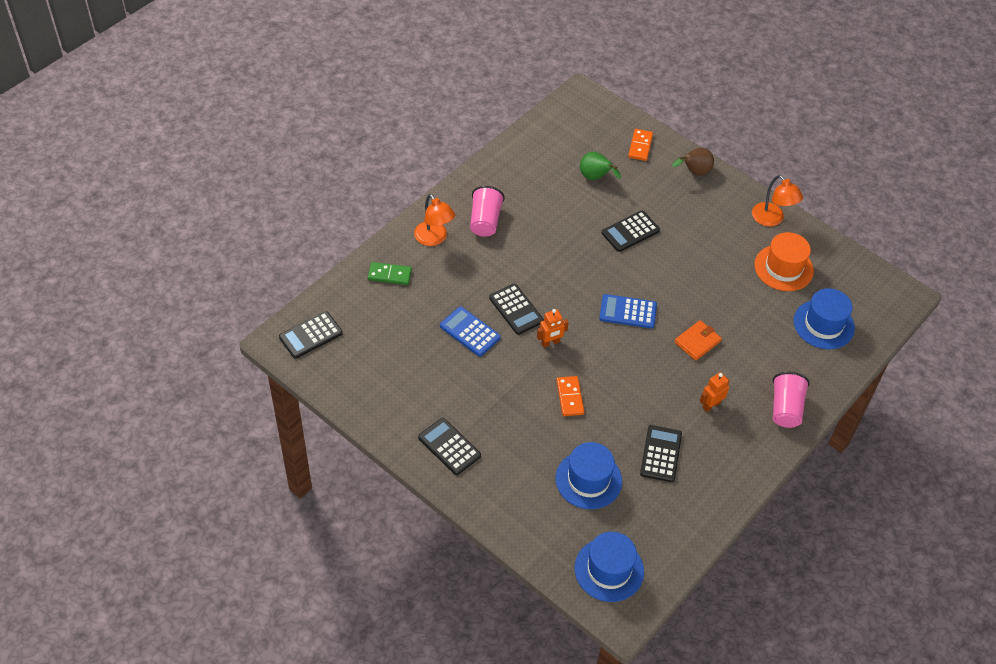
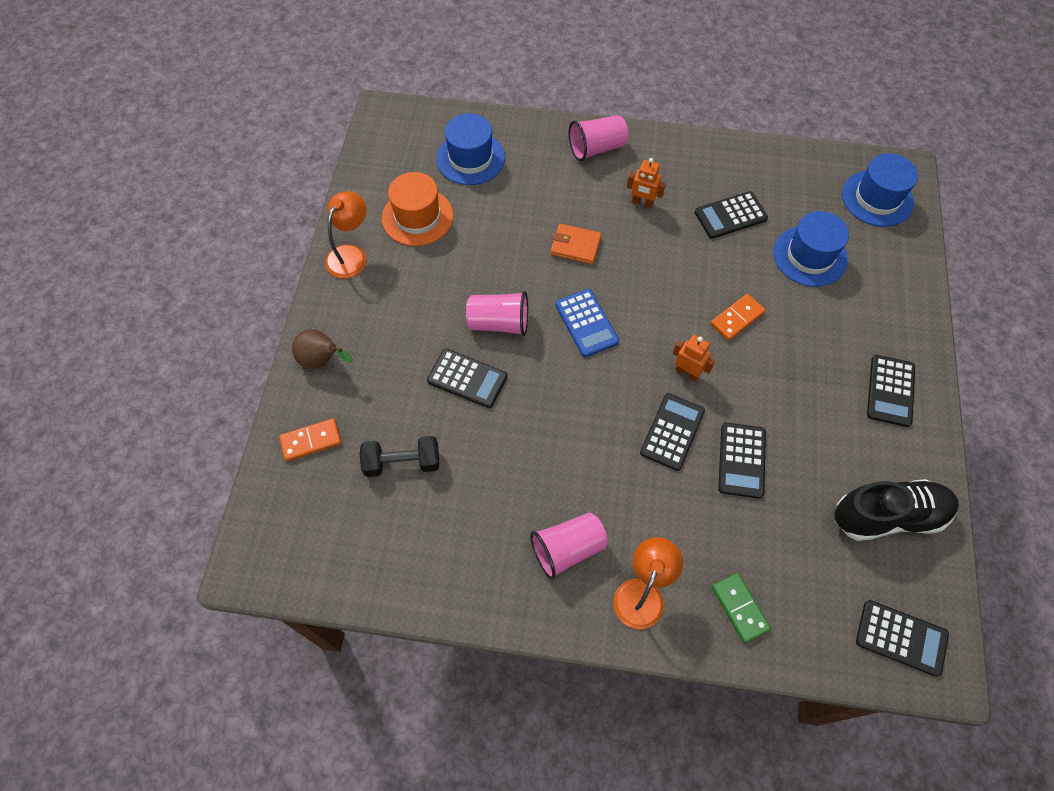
camera: 120 degrees left, 10 degrees up
blue calculator [440,307,501,357] -> black calculator [718,422,766,499]
green pear [580,152,621,180] -> black dumbbell [360,436,439,477]
none -> pink cup [466,291,528,336]
none -> black shoe [834,479,959,541]

